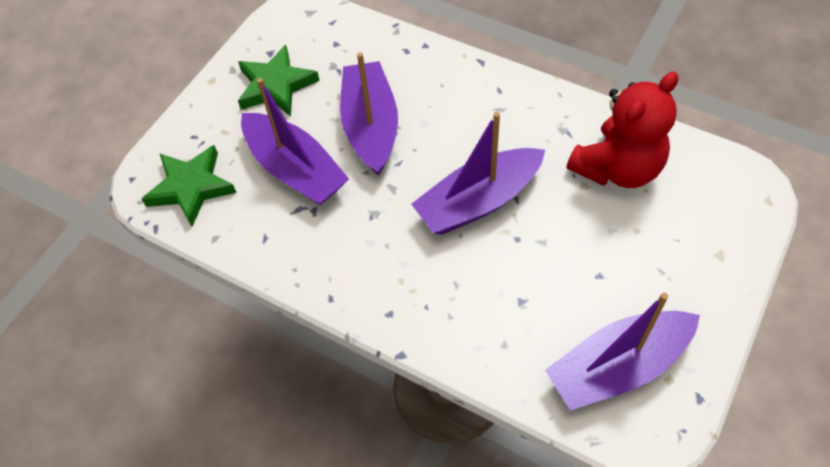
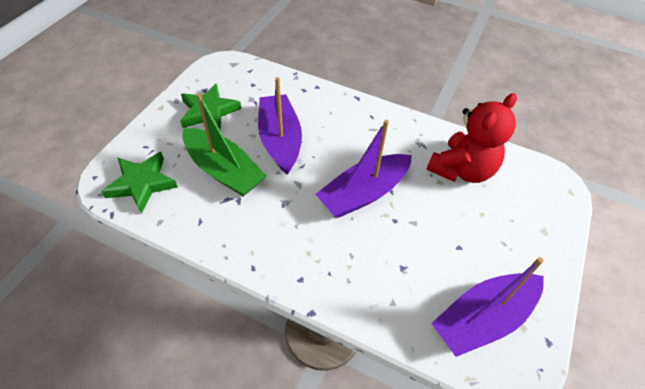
camera: 10 degrees left, 5 degrees down
purple boat [241,78,349,205] -> green boat [183,94,266,196]

